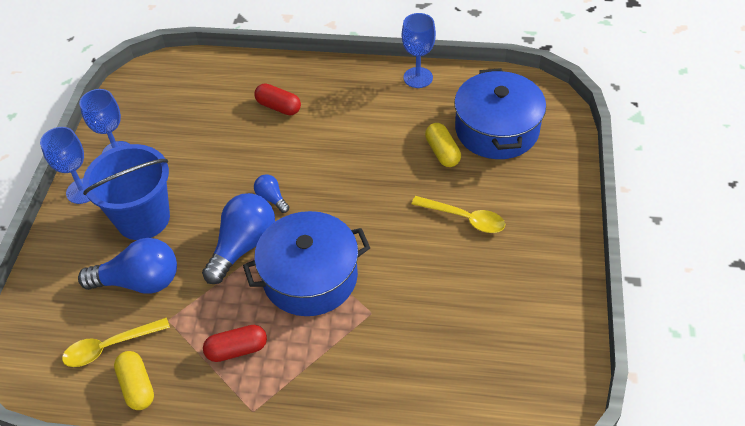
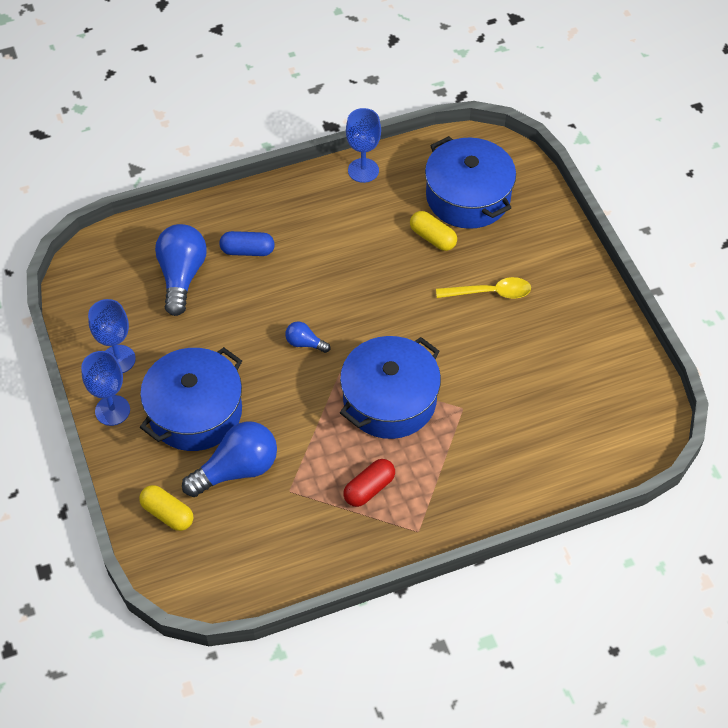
camera: 30 degrees left, 5 degrees up
yellow spoon [62,317,170,367] -> none
blue bucket [83,144,170,240] -> blue pot [140,347,242,451]
yellow capsule [114,351,154,410] -> yellow capsule moved to [139,485,193,531]
blue light bulb [202,193,275,284] -> blue light bulb moved to [155,224,207,316]
red capsule [254,84,301,115] -> blue capsule [219,231,275,256]

